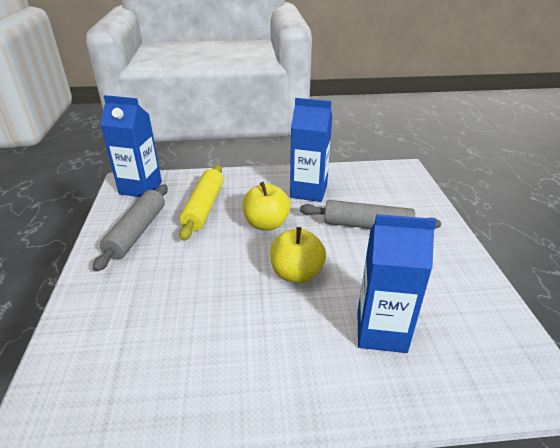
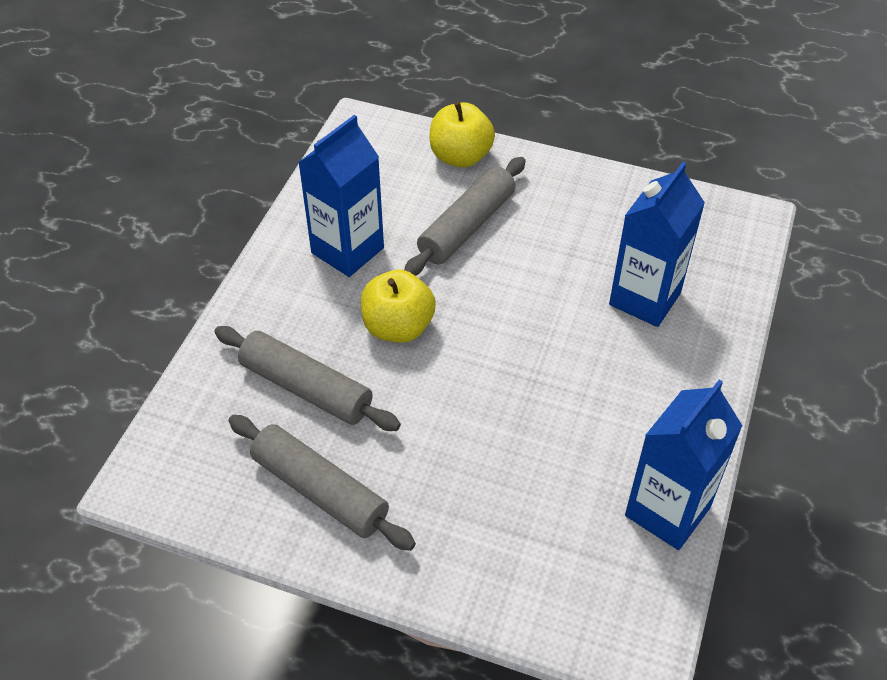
camera: 65 degrees left, 15 degrees up
blue carton [100,95,162,197] -> blue carton moved to [625,380,742,550]
yellow rolling pin [179,165,223,241] -> grey rolling pin [214,326,401,431]
yellow apple [270,227,326,283] -> yellow apple moved to [429,102,495,168]

